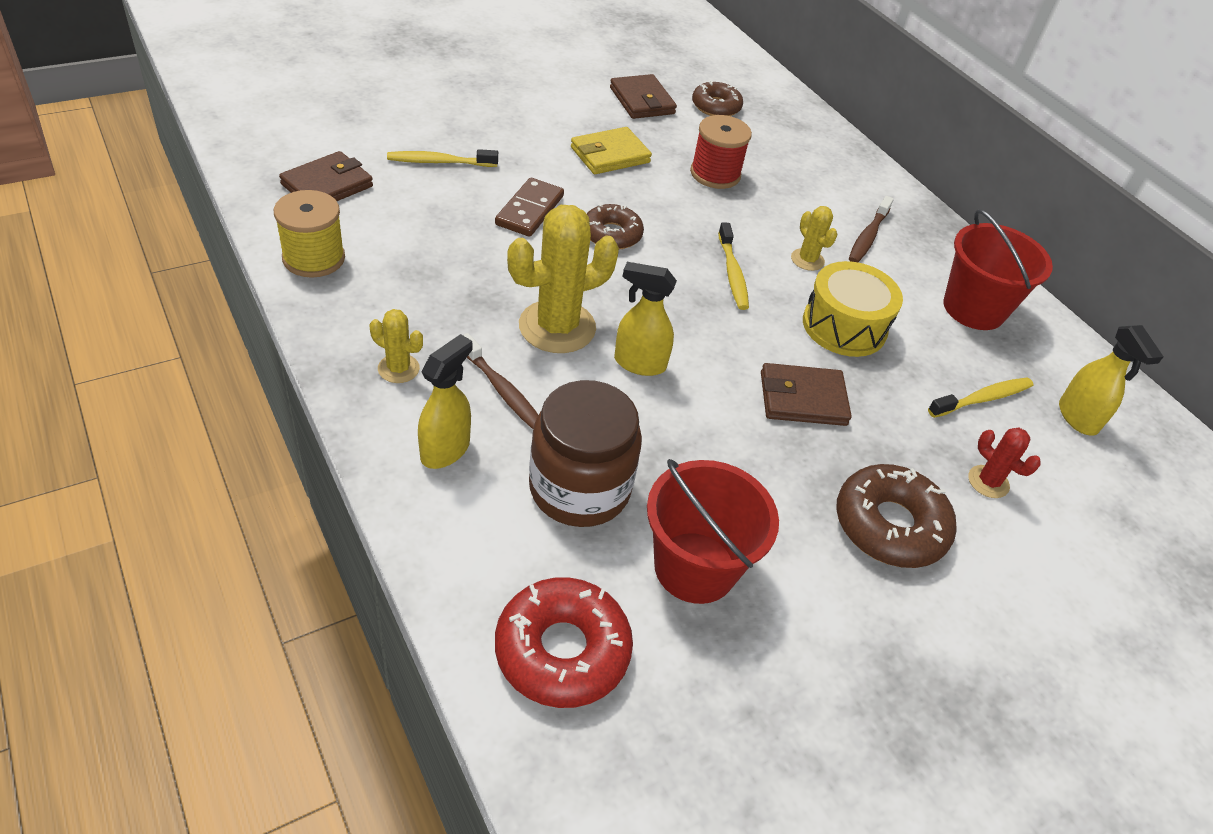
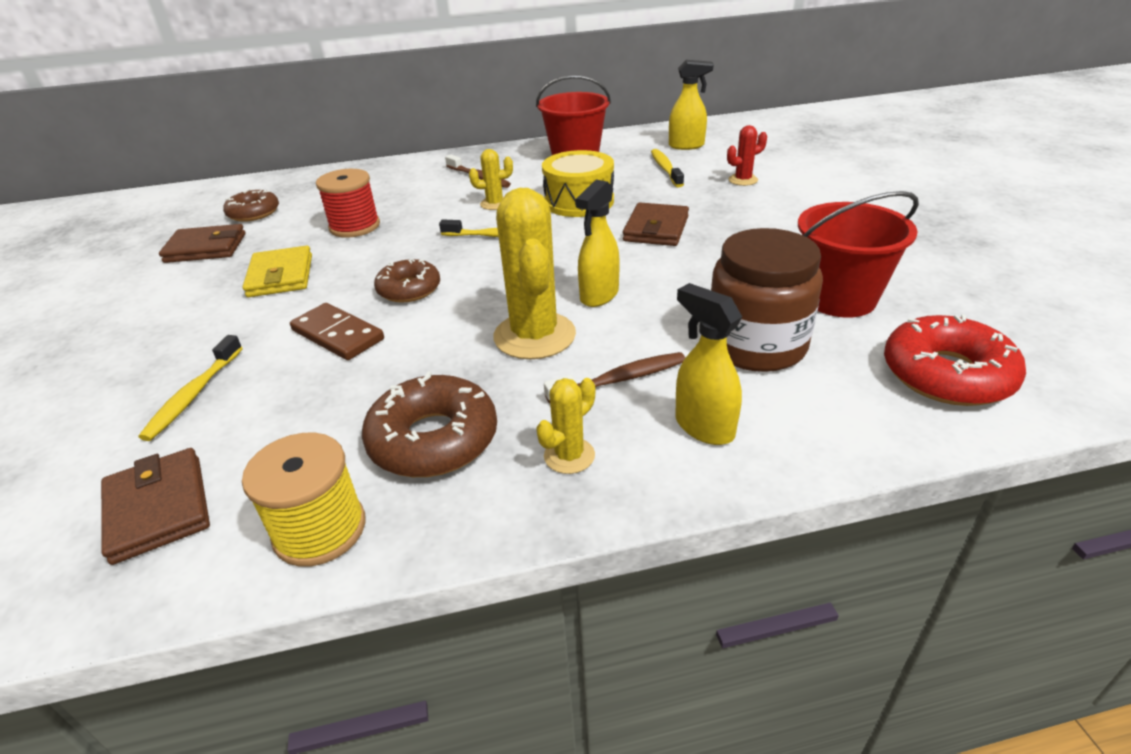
camera: 65 degrees left, 10 degrees down
brown donut [836,464,957,568] -> brown donut moved to [362,372,497,477]

